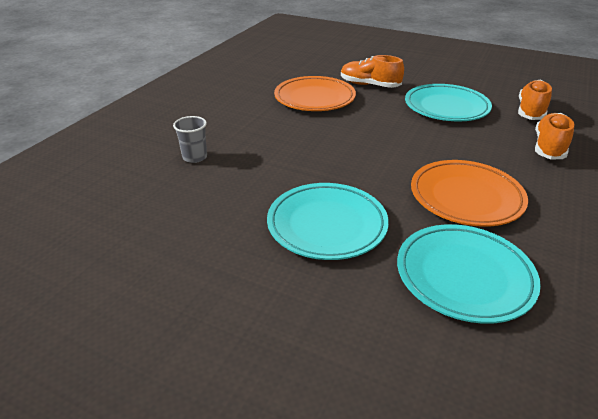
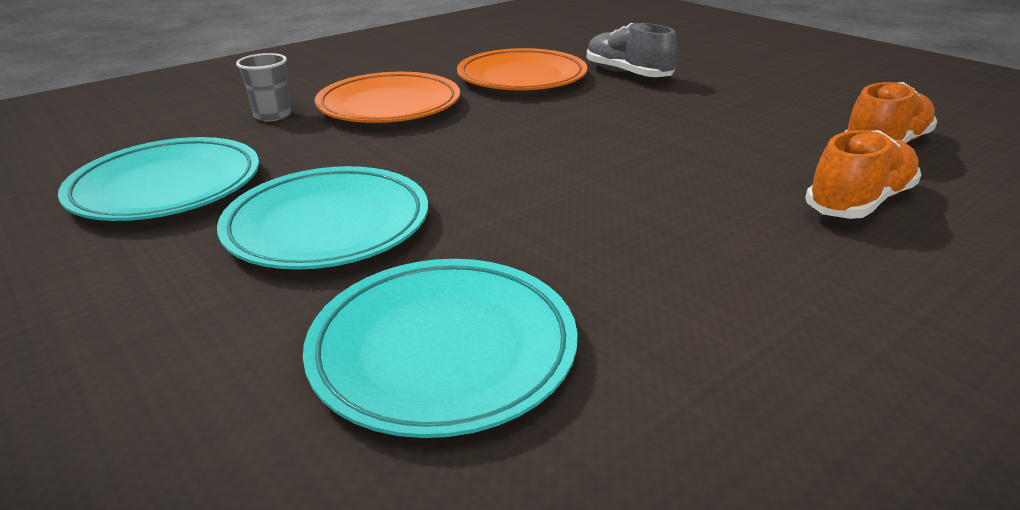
camera: 25 degrees right, 5 degrees down
orange shoe [341,55,404,88] -> grey shoe [587,23,678,77]
turquoise plate [405,84,492,121] -> turquoise plate moved to [58,137,259,221]
orange plate [411,160,528,227] -> orange plate moved to [315,72,460,123]

